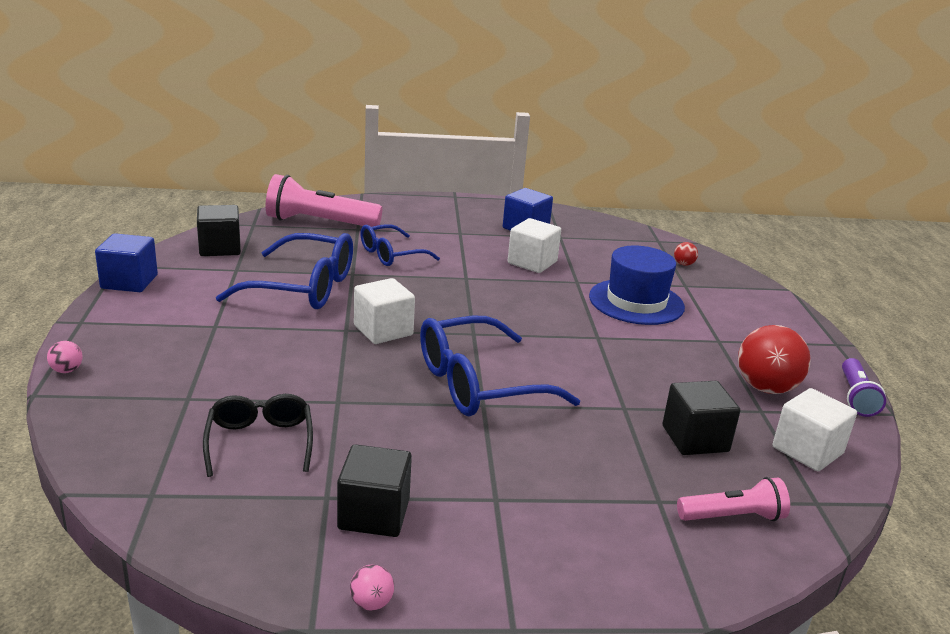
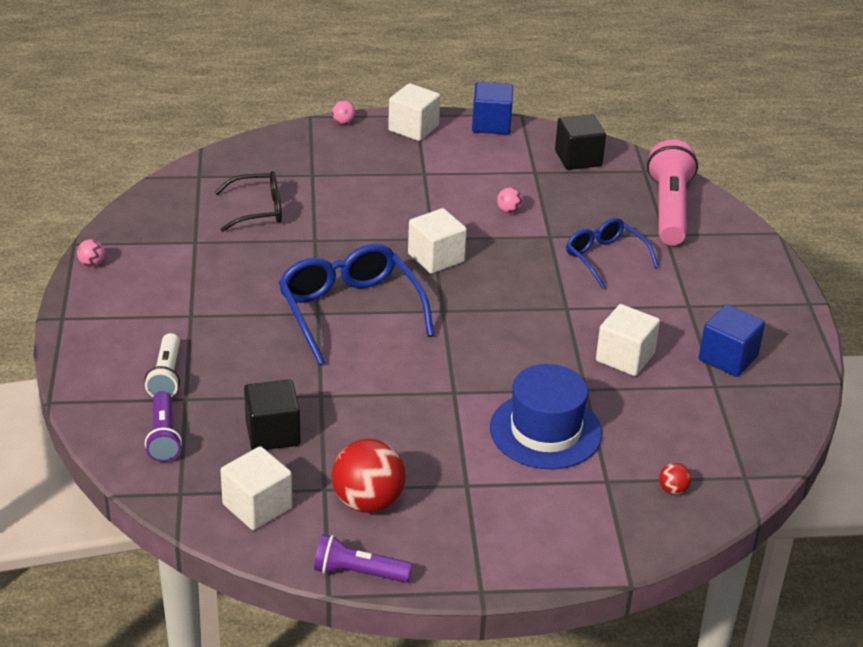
camera: 90 degrees right, 10 degrees up
blue glasses [216,233,353,309] -> pink ball [497,187,523,213]
black cube [337,444,412,537] -> none
pink flashlight [677,477,790,521] -> purple flashlight [145,391,182,462]
none -> white flashlight [145,333,180,397]
none -> white cube [388,83,440,141]

